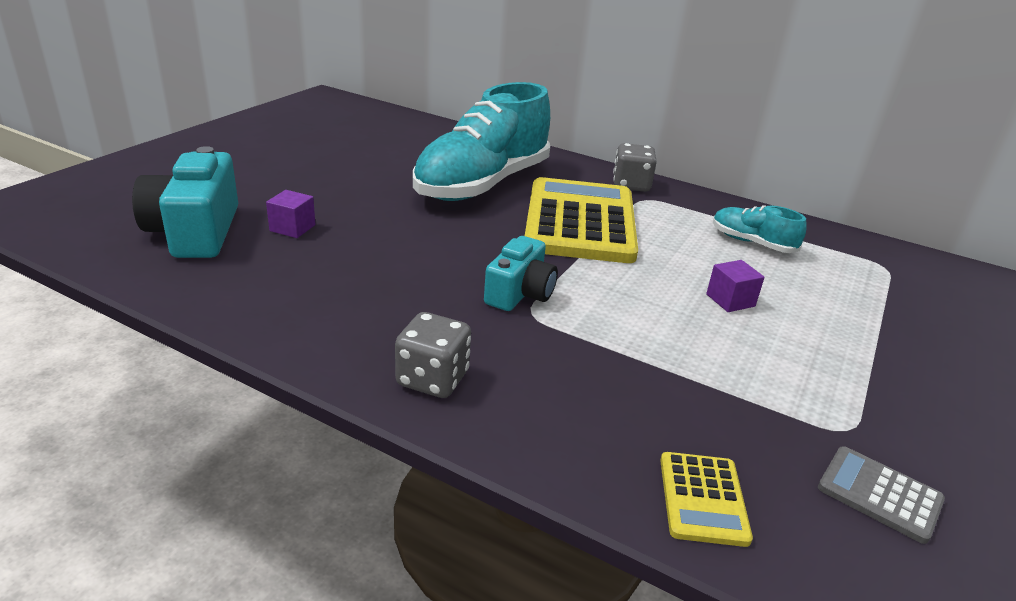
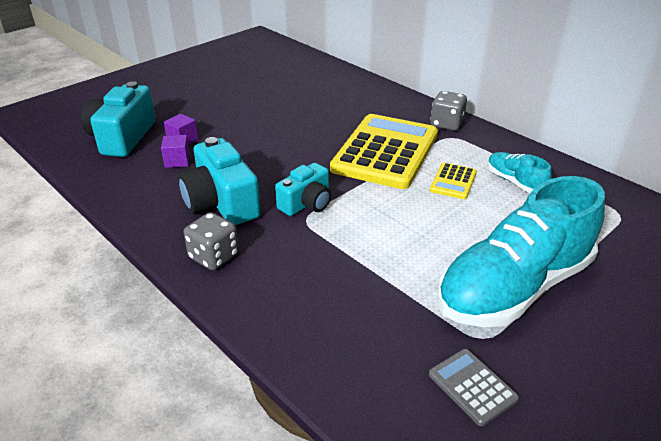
camera: 20 degrees right, 5 degrees up
turquoise shoe [413,82,550,201] -> turquoise shoe moved to [437,176,605,327]
yellow calculator [660,452,753,547] -> yellow calculator moved to [430,163,477,199]
purple cube [706,260,765,312] -> purple cube moved to [161,135,190,168]
none -> turquoise camera [178,137,261,225]

